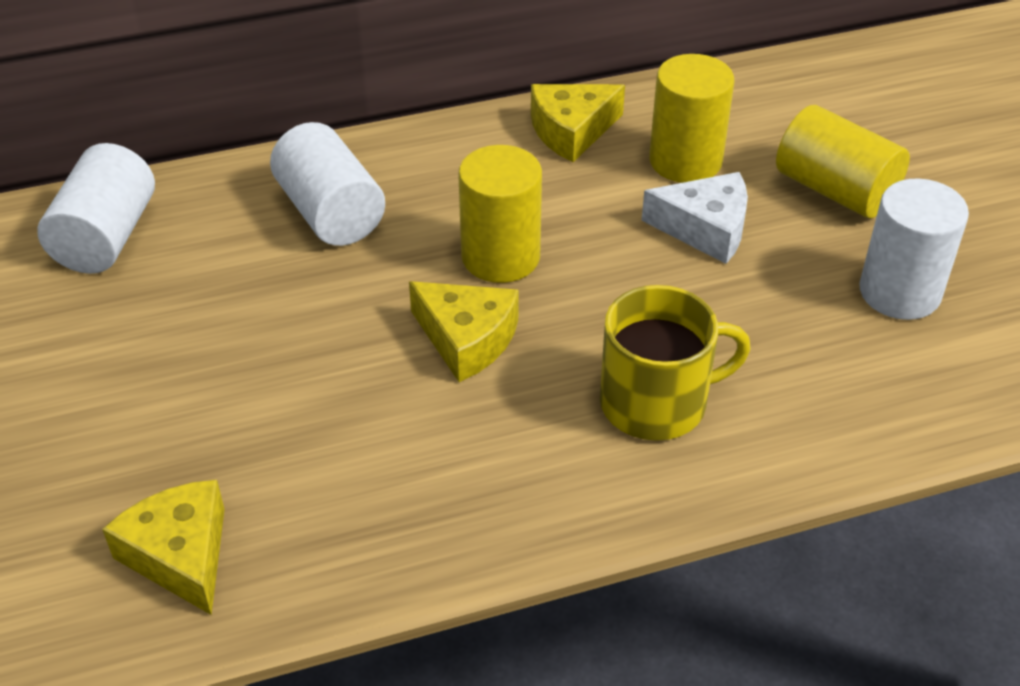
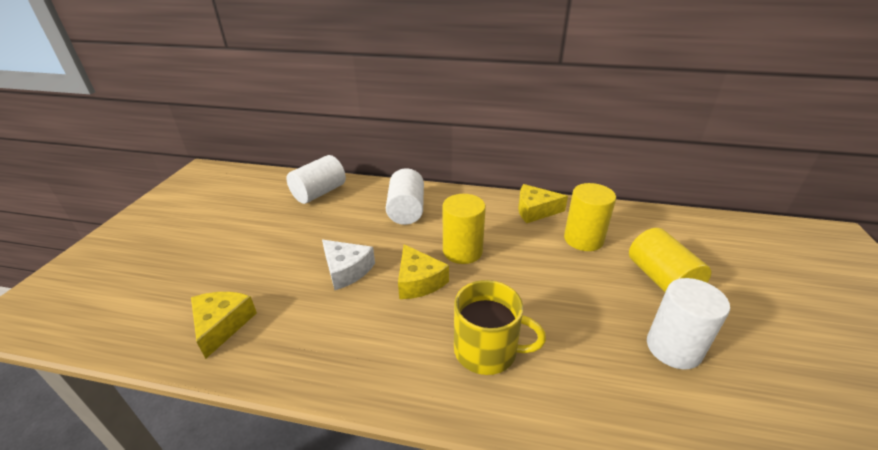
camera: 30 degrees right, 10 degrees down
white cheese [641,172,748,264] -> white cheese moved to [322,240,375,290]

